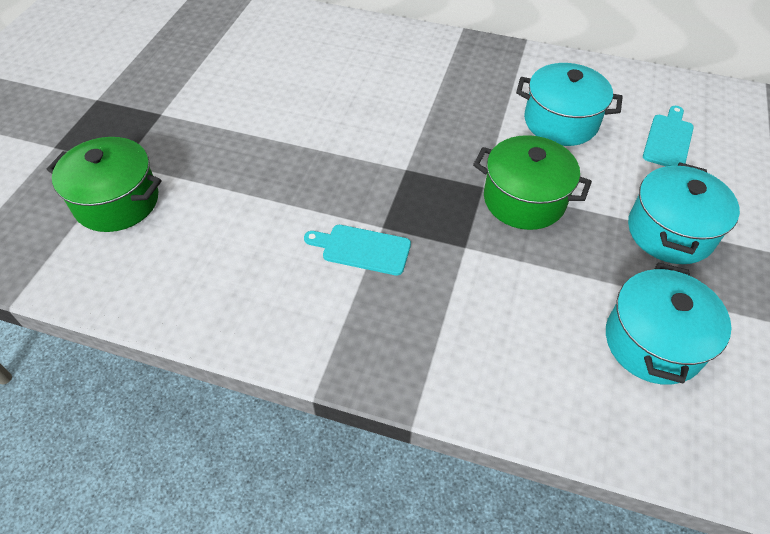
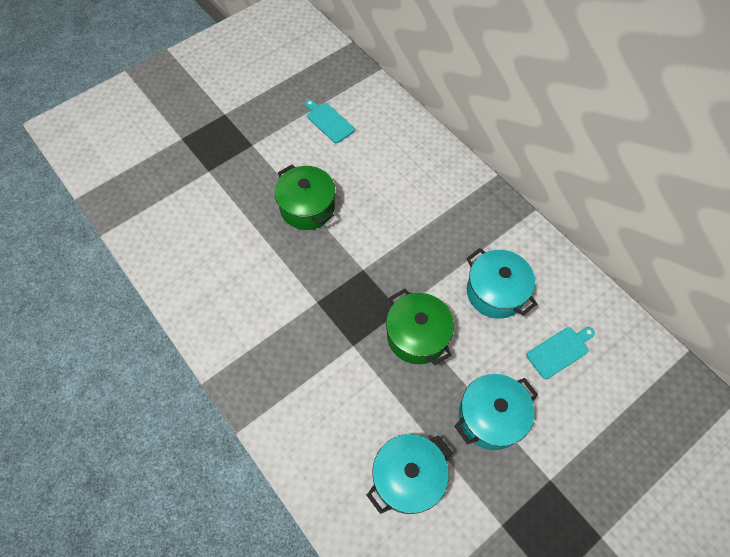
camera: 35 degrees right, 10 degrees up
green pot [47,137,162,232] -> green pot moved to [274,164,335,230]
turquoise cutting board [304,225,411,276] -> turquoise cutting board moved to [305,100,355,143]

